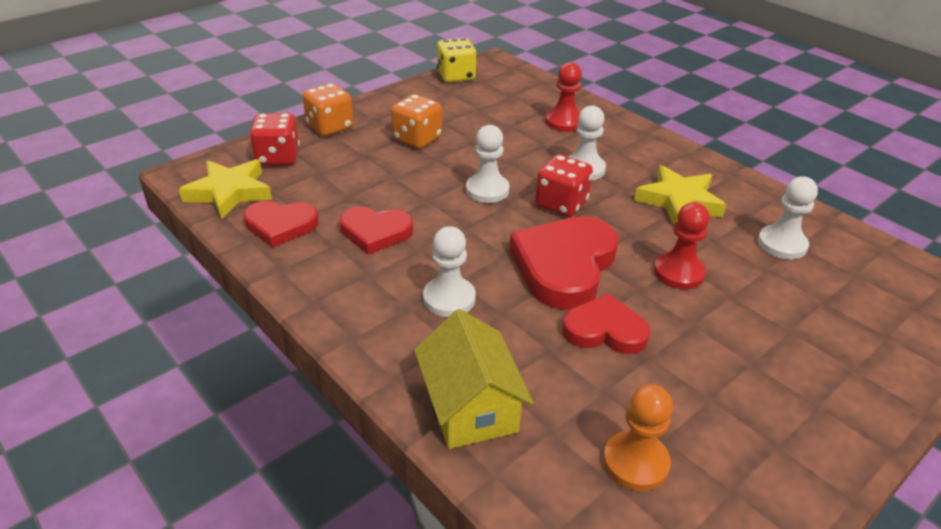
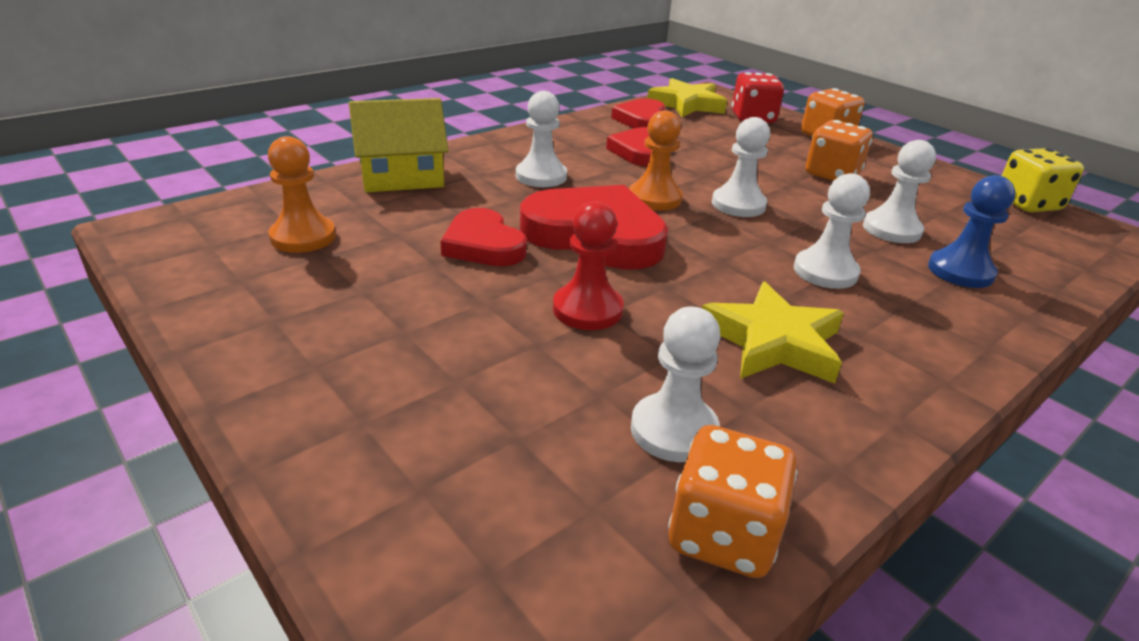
camera: 90 degrees right, 5 degrees down
red dice [535,155,593,217] -> none
red pawn [546,62,582,132] -> blue pawn [928,175,1015,288]
red heart [562,294,651,354] -> red heart turned 135 degrees clockwise [440,208,527,266]
none -> orange pawn [629,110,683,210]
none -> orange dice [668,425,797,578]
none -> white pawn [863,140,936,243]

